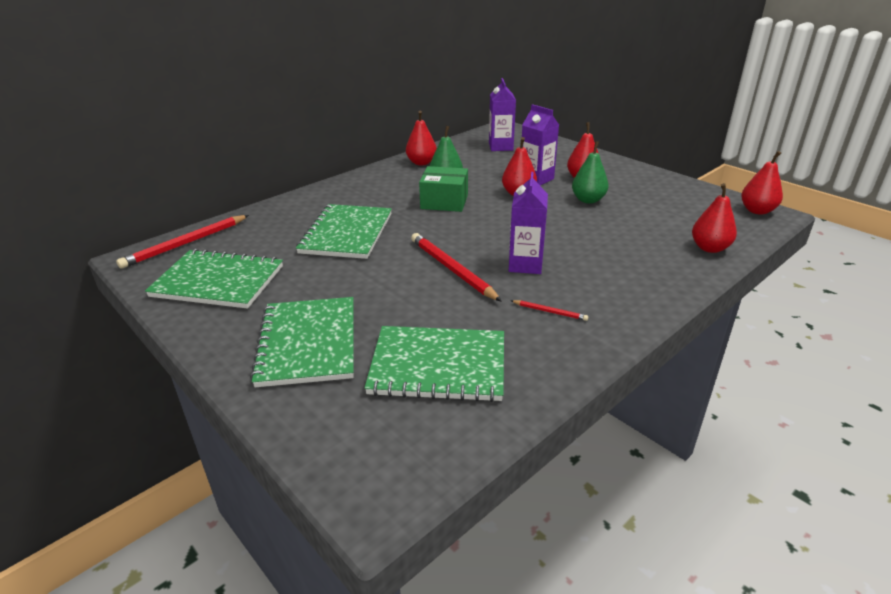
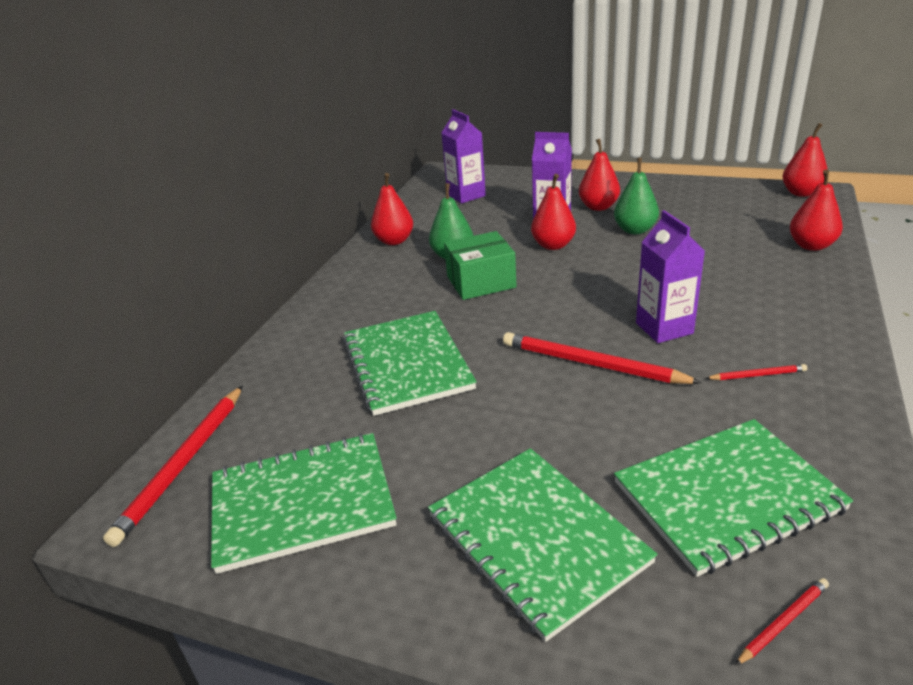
camera: 25 degrees left, 0 degrees up
none -> red pencil [735,578,829,666]

